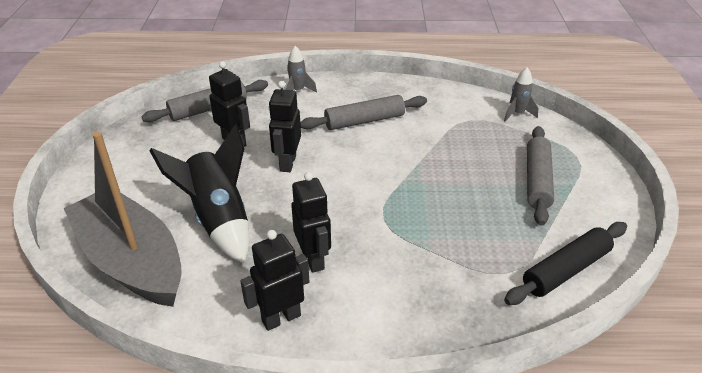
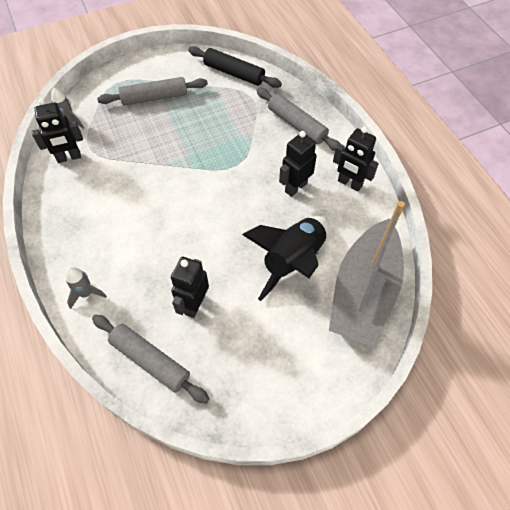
camera: 115 degrees left, 20 degrees up
black robot [268,81,301,172] -> black robot moved to [32,98,83,163]
grey rolling pin [300,95,427,130] -> grey rolling pin moved to [256,88,340,151]

